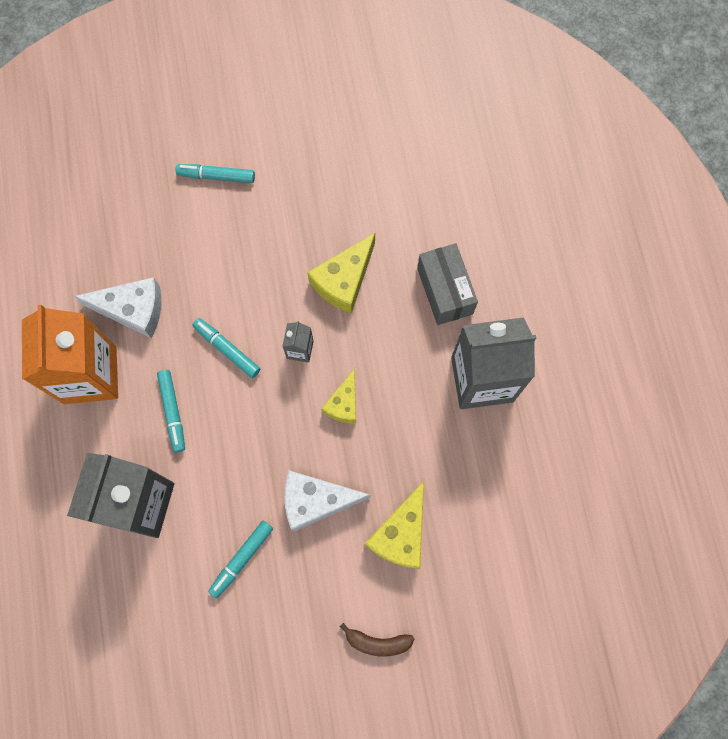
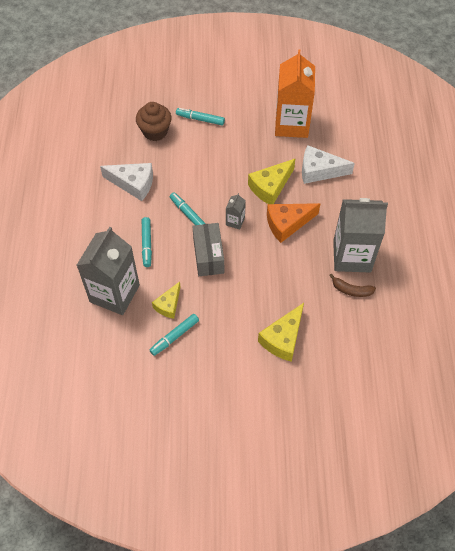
camera: 10 degrees right, 15 degrees down
orange carton [22,305,118,404] -> orange carton moved to [275,50,315,138]
white cheese [285,470,371,532] -> white cheese moved to [302,145,355,184]
yellow cheese [321,368,356,424] -> yellow cheese moved to [152,281,180,319]
brown banana [339,623,415,657] -> brown banana moved to [329,274,376,297]
grey box [417,243,478,325] -> grey box moved to [192,223,224,276]
none -> brown cupcake [136,102,171,141]
none -> orange cheese [267,203,321,243]

